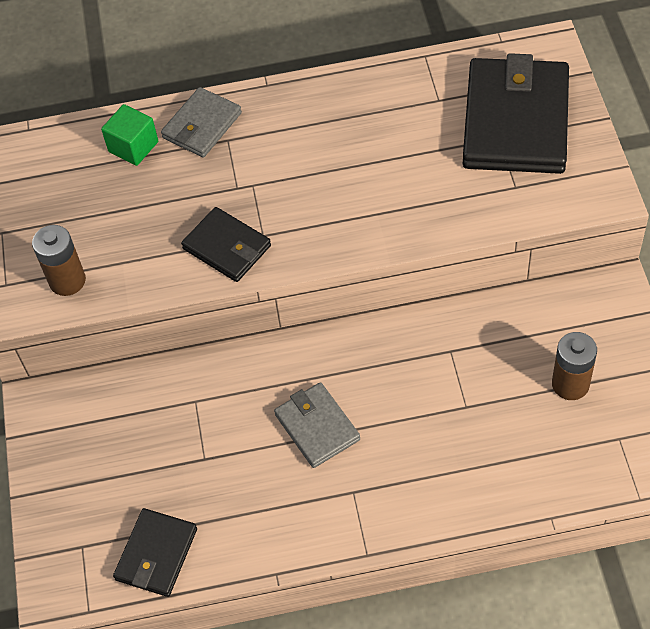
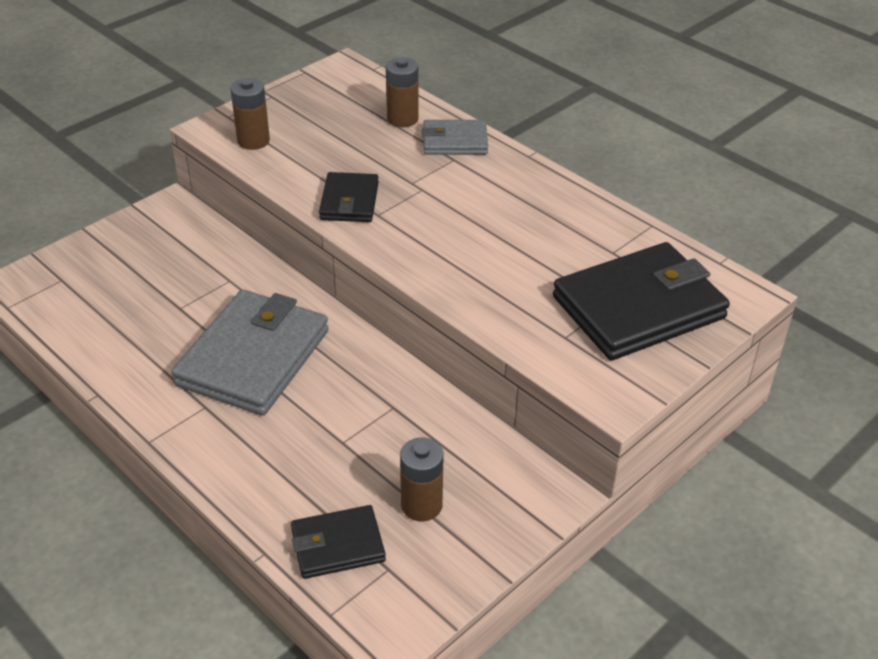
camera: 50 degrees right, 15 degrees down
green cube [101,104,158,166] -> brown battery [386,58,419,127]
black wallet [113,508,197,597] -> black wallet moved to [291,505,386,579]
grey wallet [274,382,360,468] -> grey wallet [171,289,329,416], size x1.87

